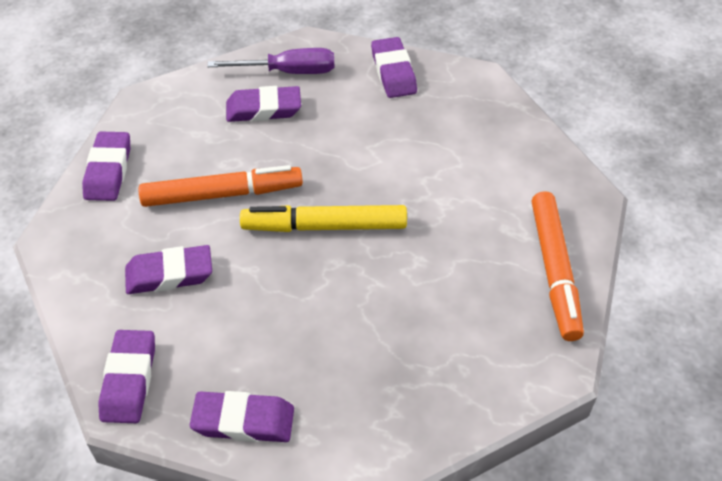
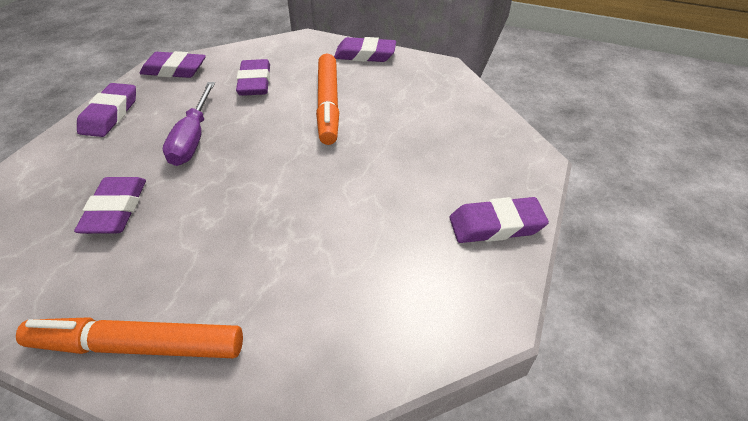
camera: 95 degrees right, 5 degrees down
purple screwdriver [207,48,335,74] -> purple screwdriver moved to [163,82,215,166]
purple eraser [226,86,301,122] -> purple eraser moved to [74,177,146,234]
yellow marker [240,205,407,232] -> none

